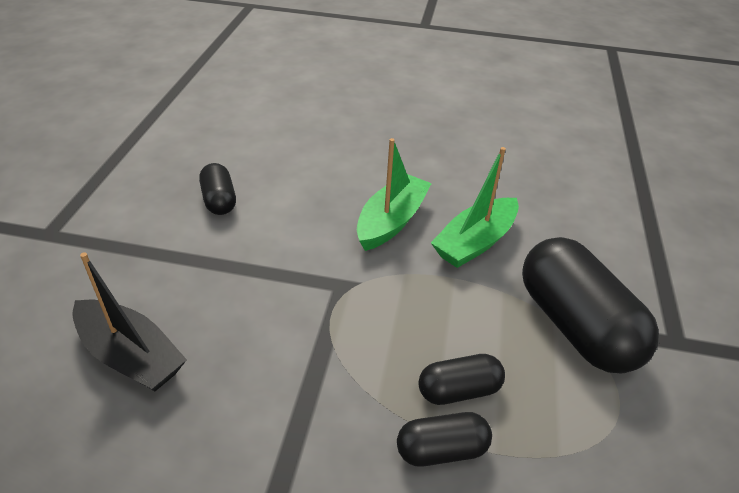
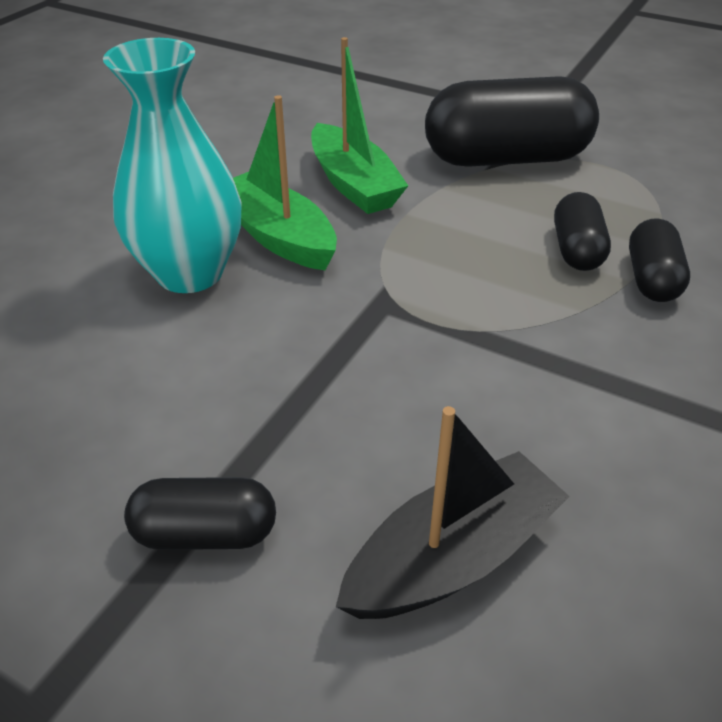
camera: 70 degrees left, 0 degrees up
black capsule [199,163,236,215] -> black capsule moved to [124,477,276,550]
none -> turquoise vase [103,38,242,293]

